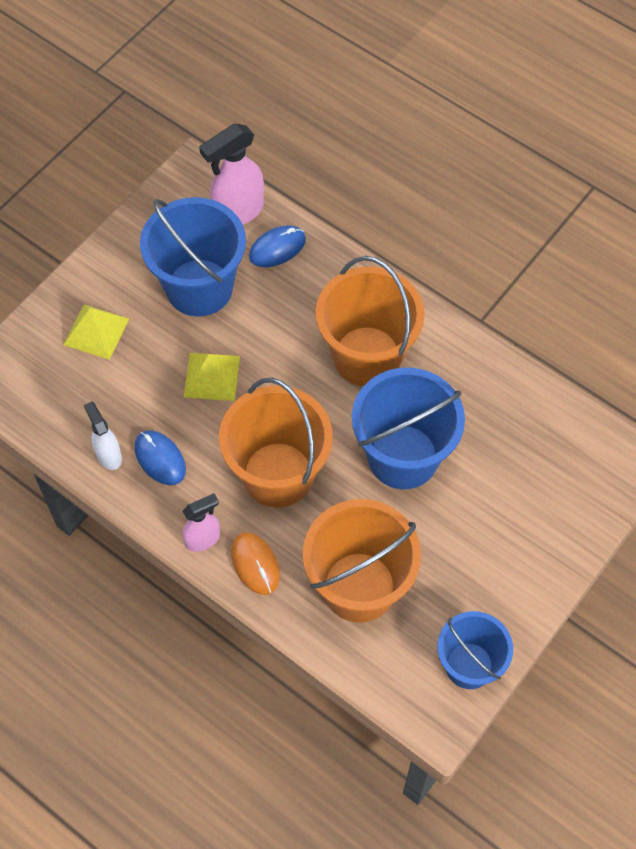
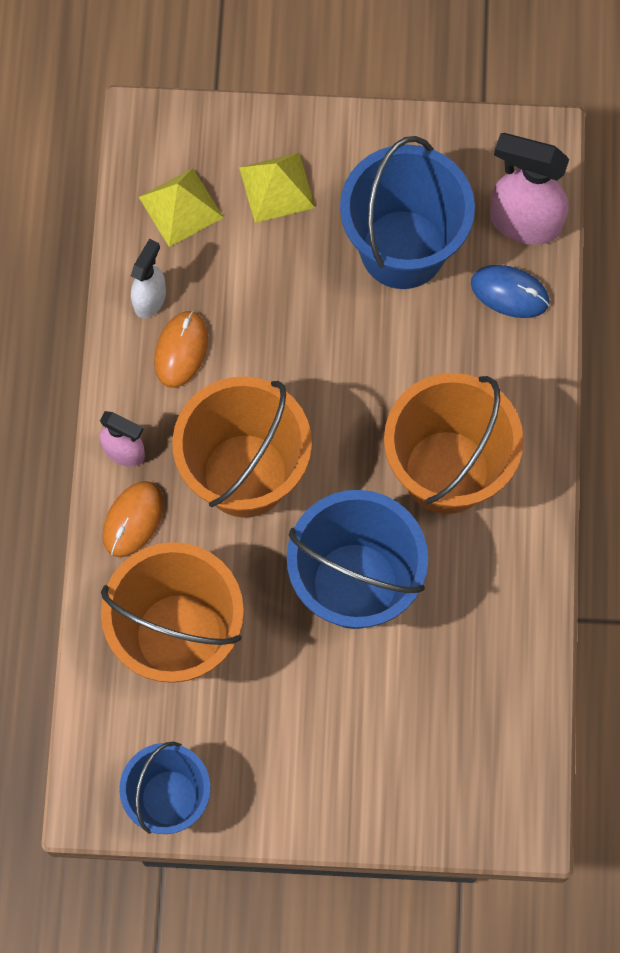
camera: 55 degrees right, 10 degrees up
blue mouse [134,430,186,485] -> orange mouse [154,311,208,388]
yellow pyramid [184,353,240,401] -> yellow pyramid moved to [139,168,224,247]

